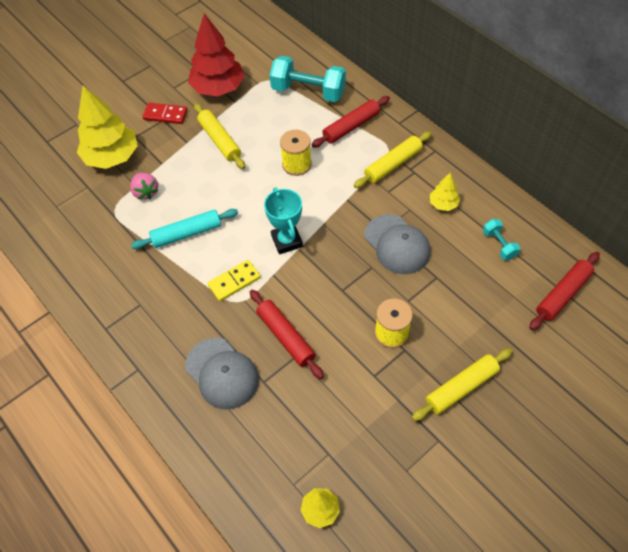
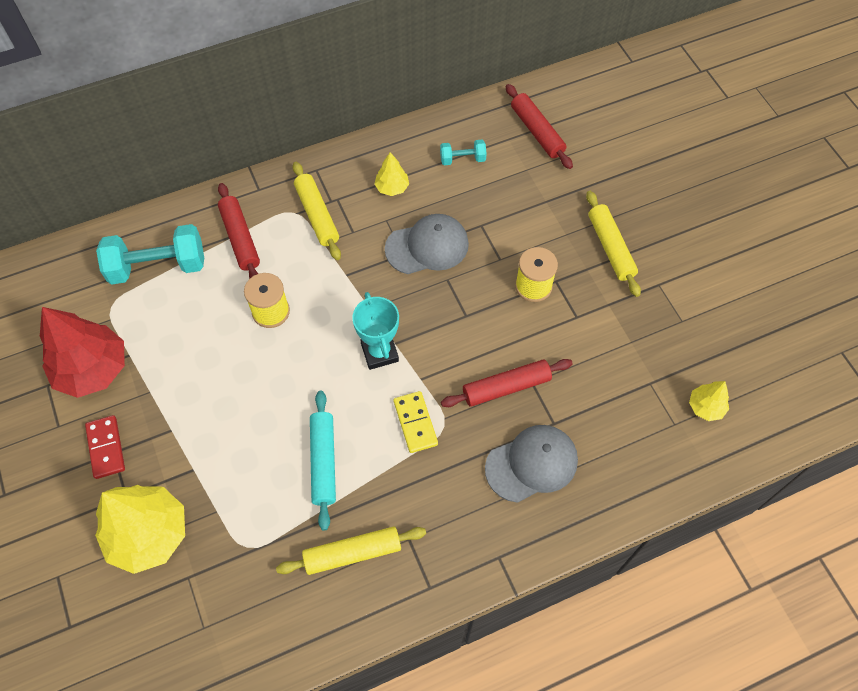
camera: 75 degrees left, 5 degrees up
pink strawberry [130,173,158,200] -> none
red domino [142,103,188,124] -> red domino turned 45 degrees counterclockwise [85,415,125,479]
yellow rolling pin [194,103,245,169] -> yellow rolling pin moved to [276,526,426,575]
turquoise trophy [264,187,303,254] -> turquoise trophy turned 75 degrees clockwise [352,292,399,370]
turquoise dumbbell [270,56,346,102] -> turquoise dumbbell turned 45 degrees clockwise [96,224,204,285]

